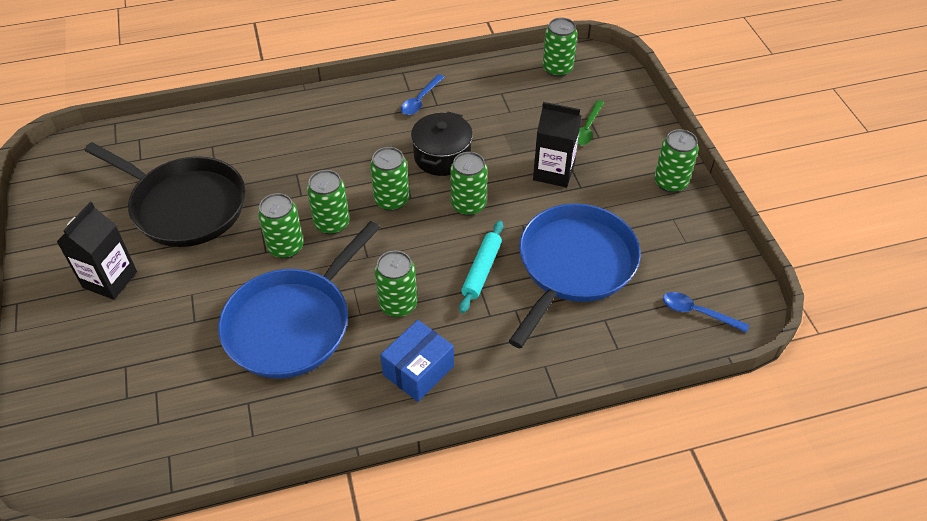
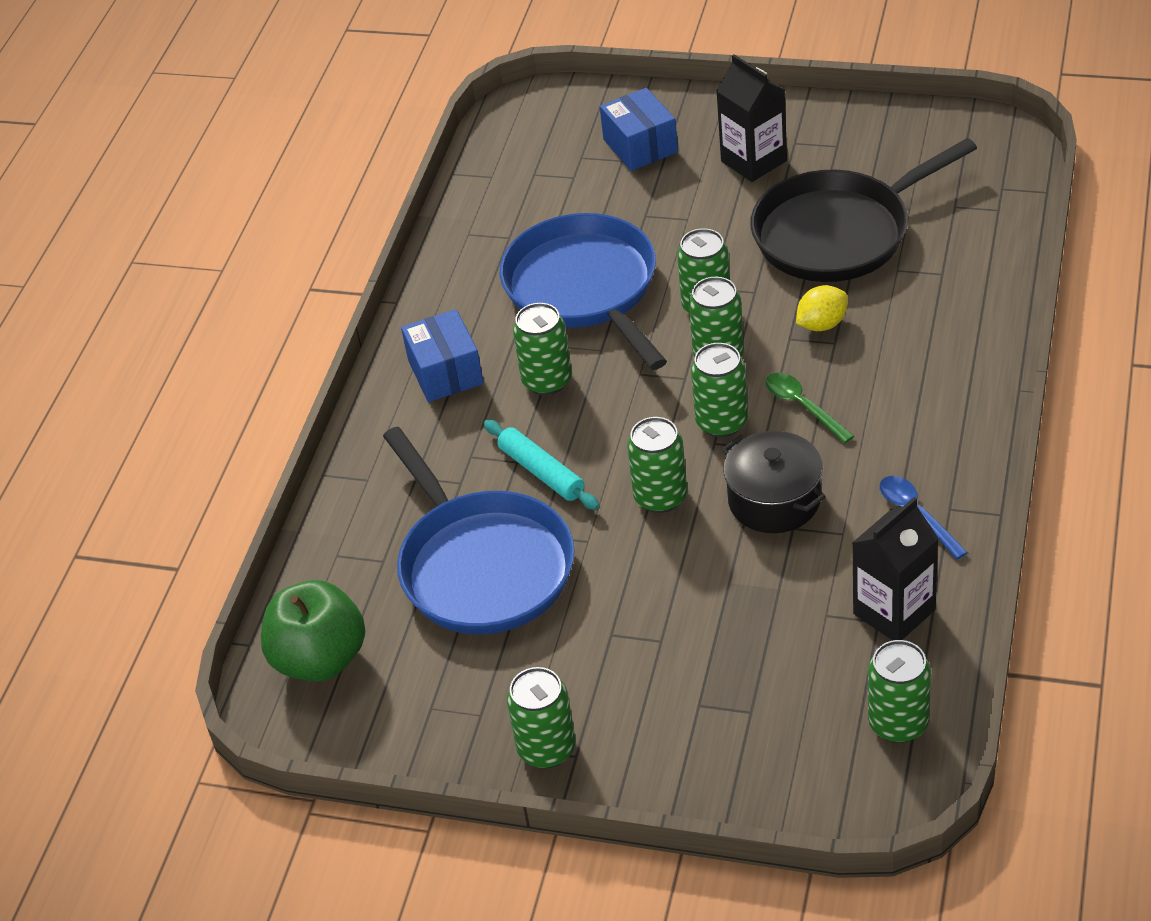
camera: 125 degrees right, 5 degrees down
black carton [533,102,581,187] -> black carton moved to [852,497,939,640]
green spoon [577,100,604,146] -> green spoon moved to [765,373,854,443]
blue spoon [663,292,749,333] -> green apple [261,580,365,682]
none -> blue box [600,88,678,171]
none -> yellow lemon [796,285,848,331]

